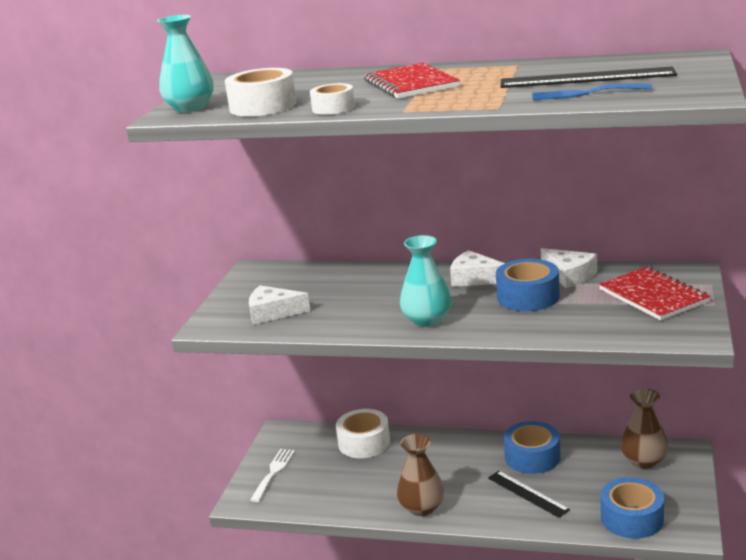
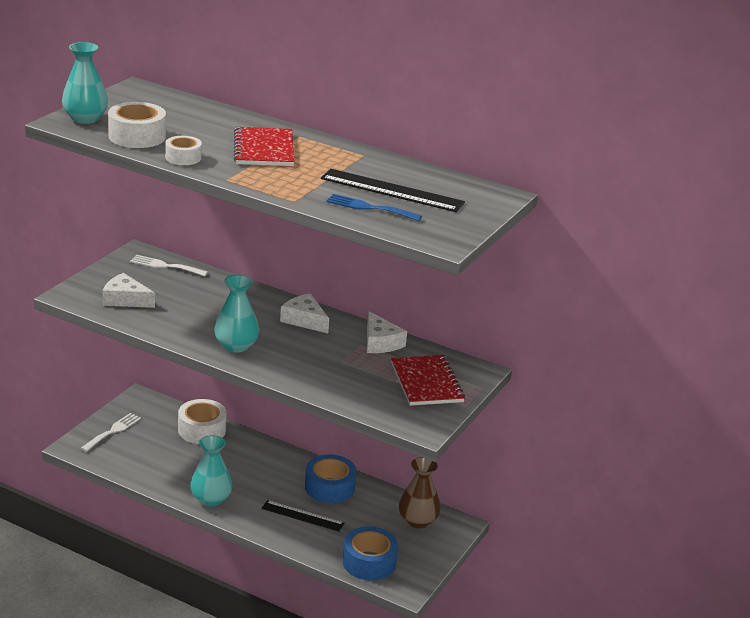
camera: 10 degrees right, 5 degrees up
brown vase [397,434,444,516] -> turquoise vase [190,435,232,507]
black ruler [488,471,570,518] -> black ruler turned 45 degrees counterclockwise [261,500,344,532]
blue tape [496,259,560,311] -> none
none -> white fork [130,255,208,276]

